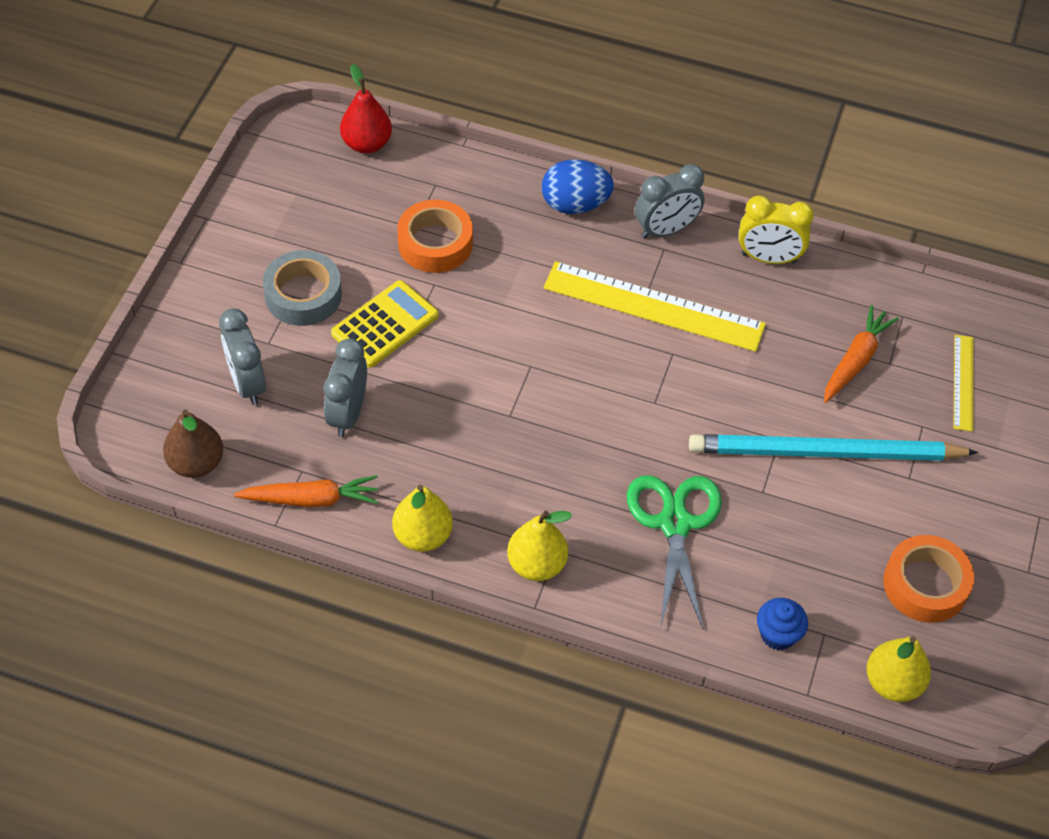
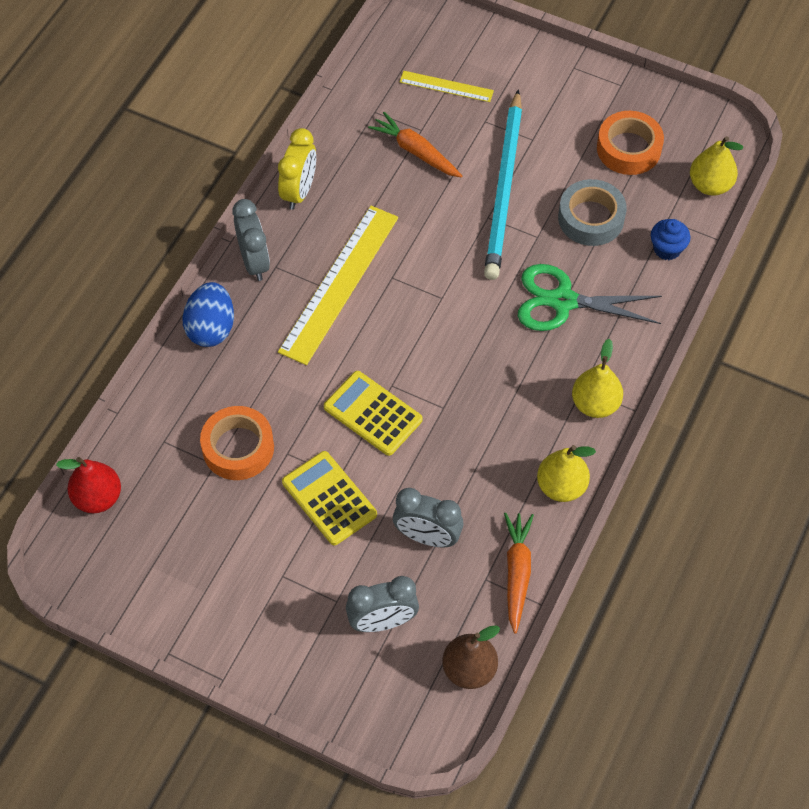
camera: 80 degrees left, 5 degrees up
grey tape [263,250,342,326] -> grey tape moved to [558,179,627,246]
none -> yellow calculator [324,371,423,456]

